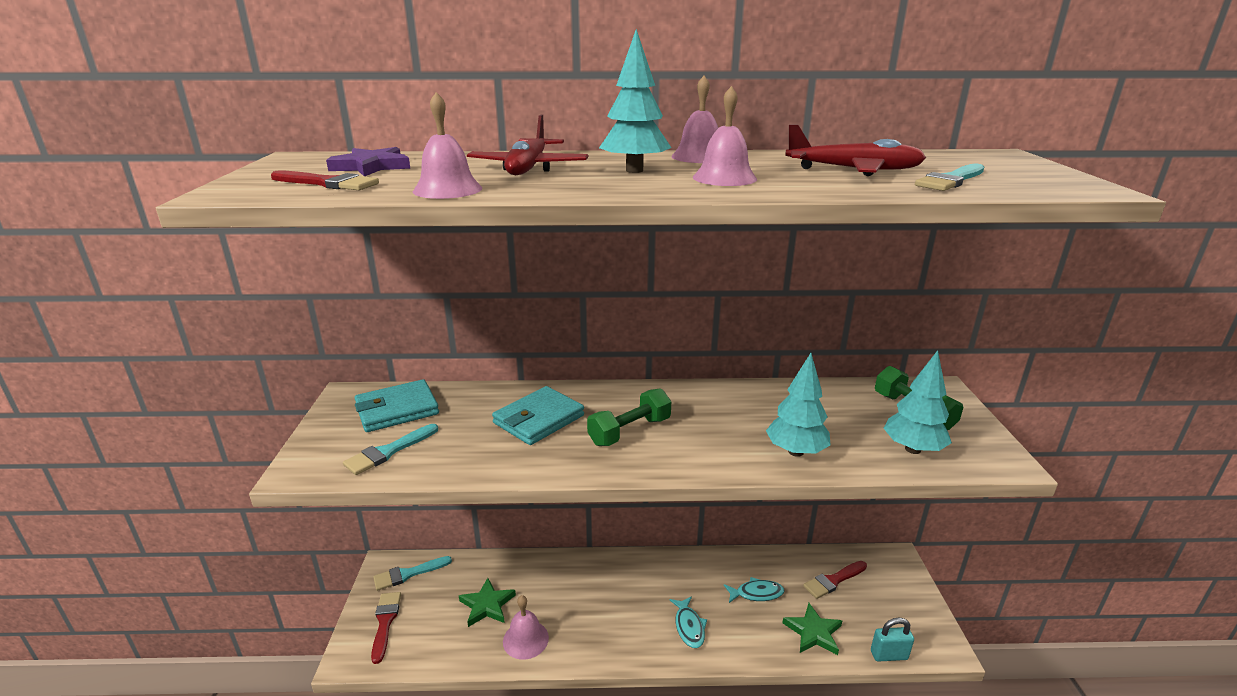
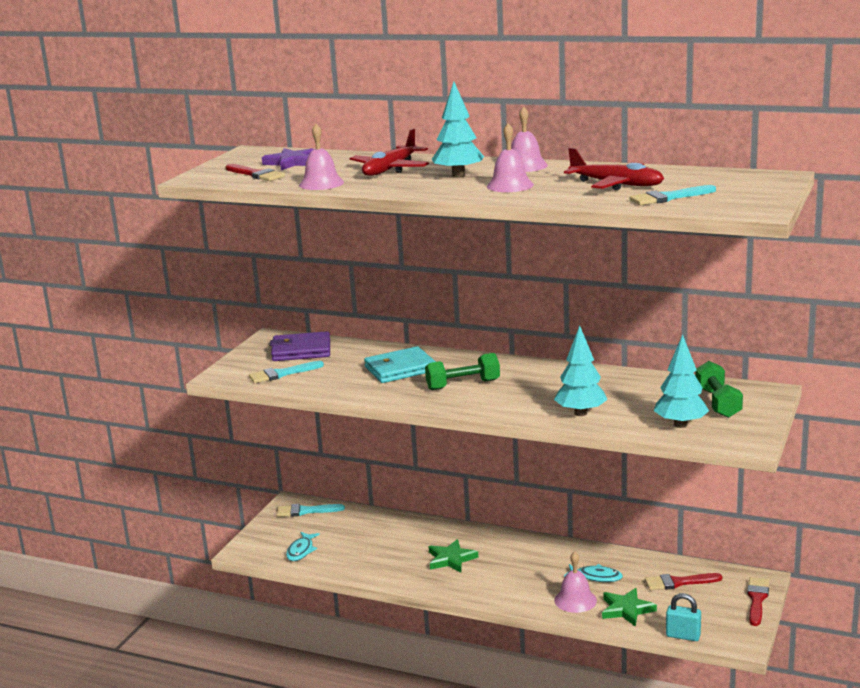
camera: 25 degrees right, 5 degrees down
turquoise wallet [355,379,439,432] -> purple wallet [270,331,330,361]
red brush [371,592,401,664] -> red brush moved to [747,577,769,626]
green star [459,578,516,627] -> green star moved to [428,539,478,573]
pink bell [503,595,549,660] -> pink bell moved to [554,551,597,613]
turquoise fish [669,596,707,648] -> turquoise fish moved to [286,532,320,561]

